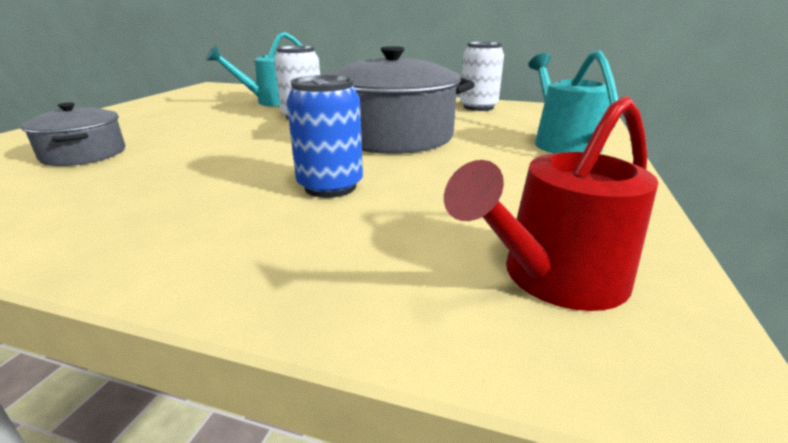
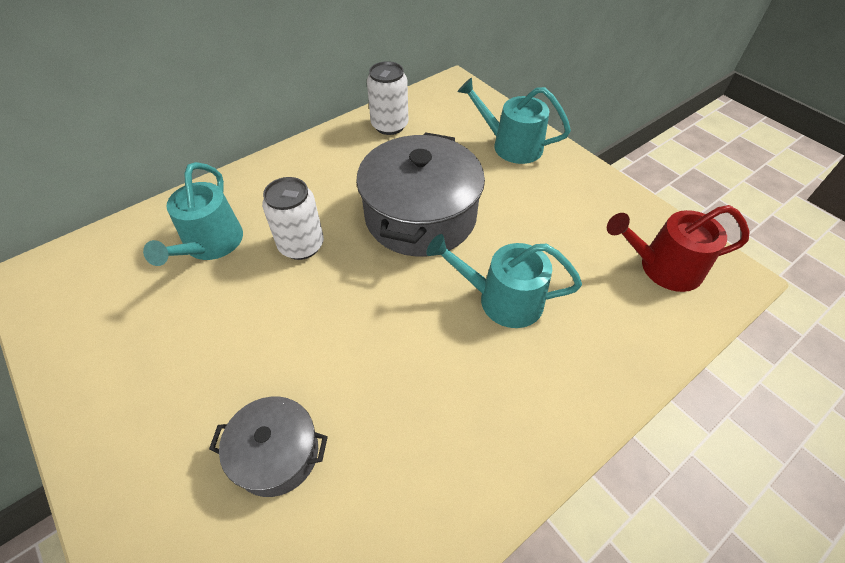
camera: 55 degrees left, 25 degrees up
blue can [286,75,363,198] -> turquoise watering can [426,234,582,328]
red watering can [444,96,659,311] -> red watering can turned 90 degrees clockwise [607,205,750,292]

